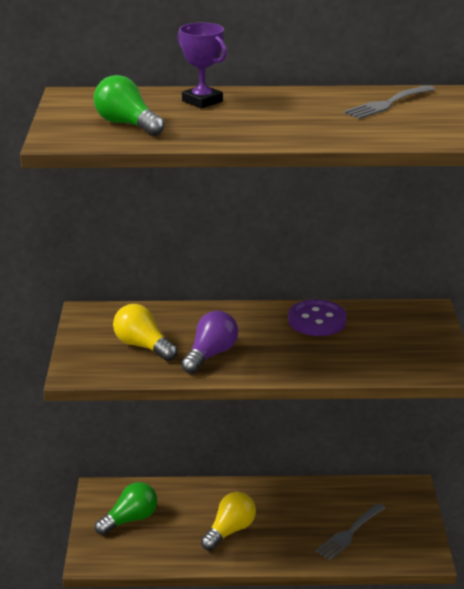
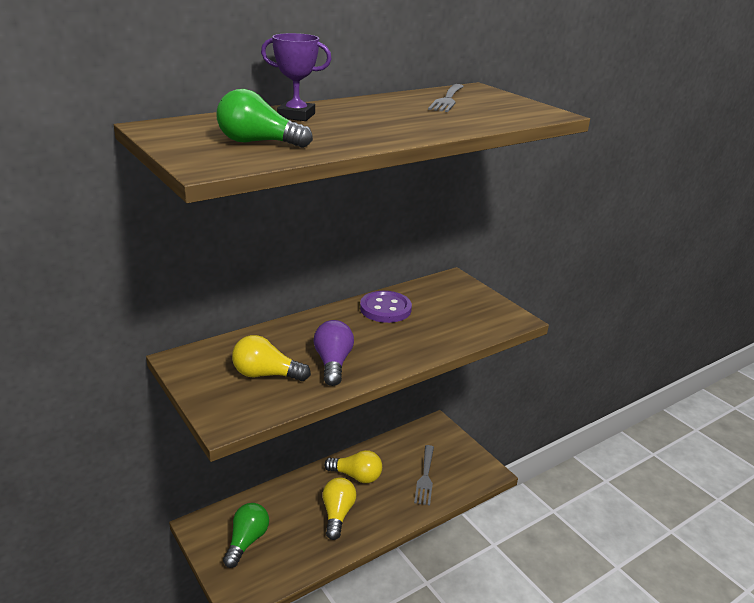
camera: 35 degrees left, 0 degrees up
none -> yellow light bulb [324,450,382,483]

